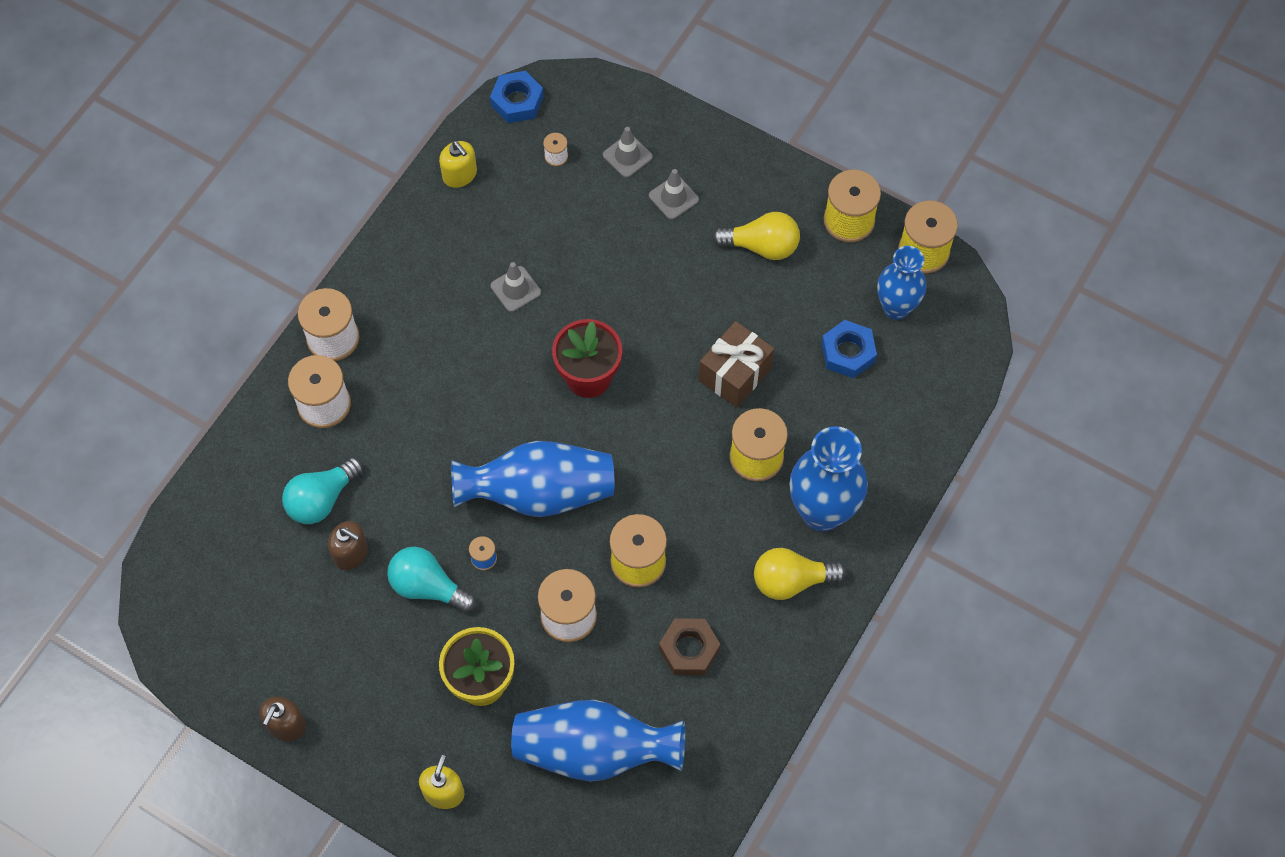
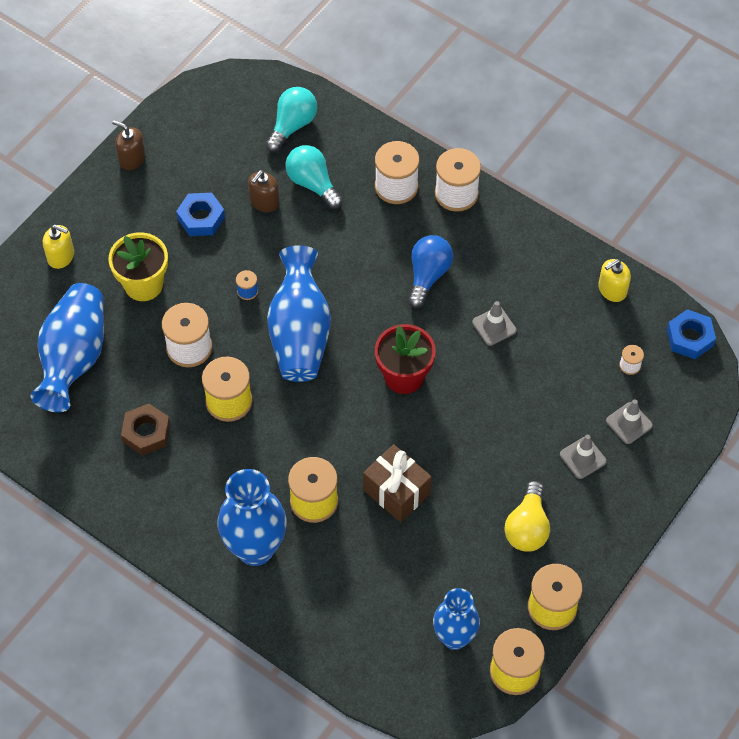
camera: 95 degrees right, 5 degrees down
turquoise light bulb [387,547,476,613] -> turquoise light bulb moved to [266,87,317,152]
yellow light bulb [754,548,846,600] -> none
blue nut [821,320,877,378] -> blue nut moved to [176,193,225,236]
none -> blue light bulb [408,235,453,308]

